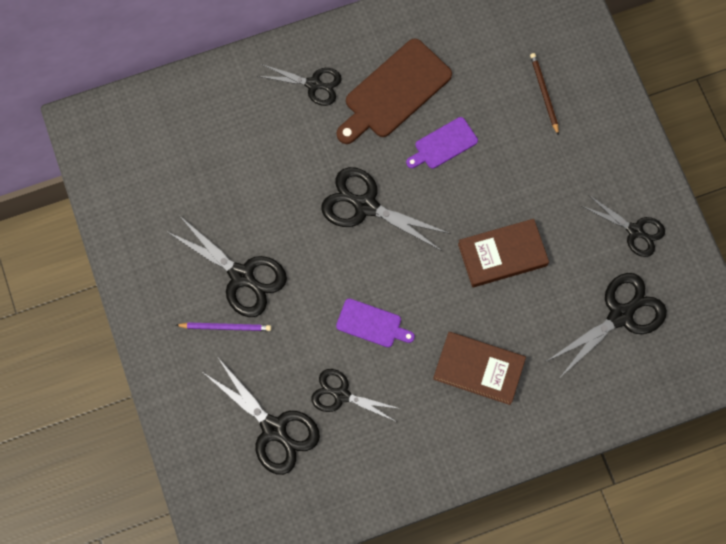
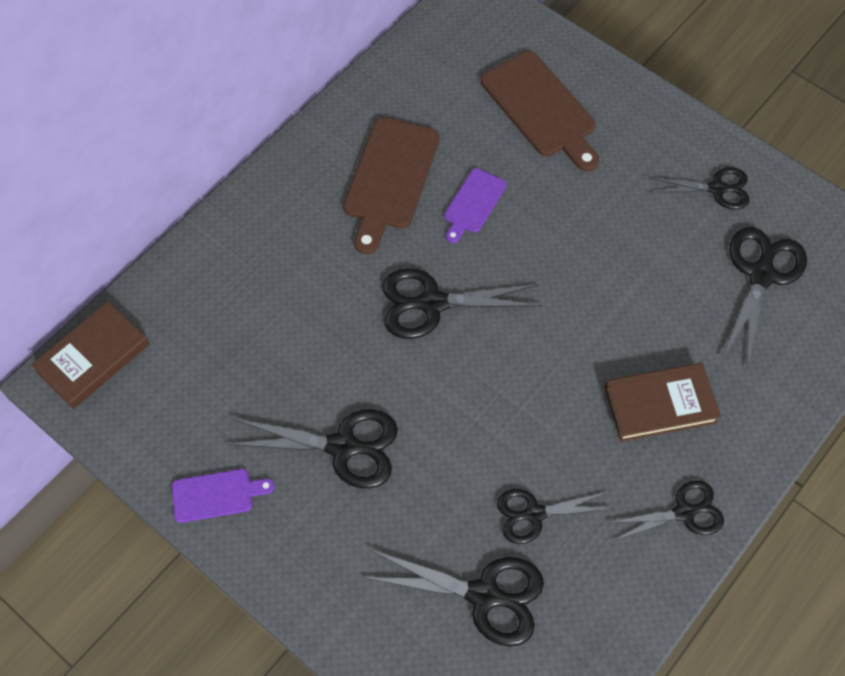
camera: 30 degrees left, 10 degrees down
purple pencil [176,322,271,331] -> none
black scissors [257,64,342,106] -> black scissors moved to [608,480,724,541]
purple cutting board [336,298,415,347] -> purple cutting board moved to [172,469,274,523]
brown book [458,219,549,287] -> brown book moved to [31,301,149,409]
brown pencil [530,53,559,136] -> brown cutting board [481,51,599,171]

